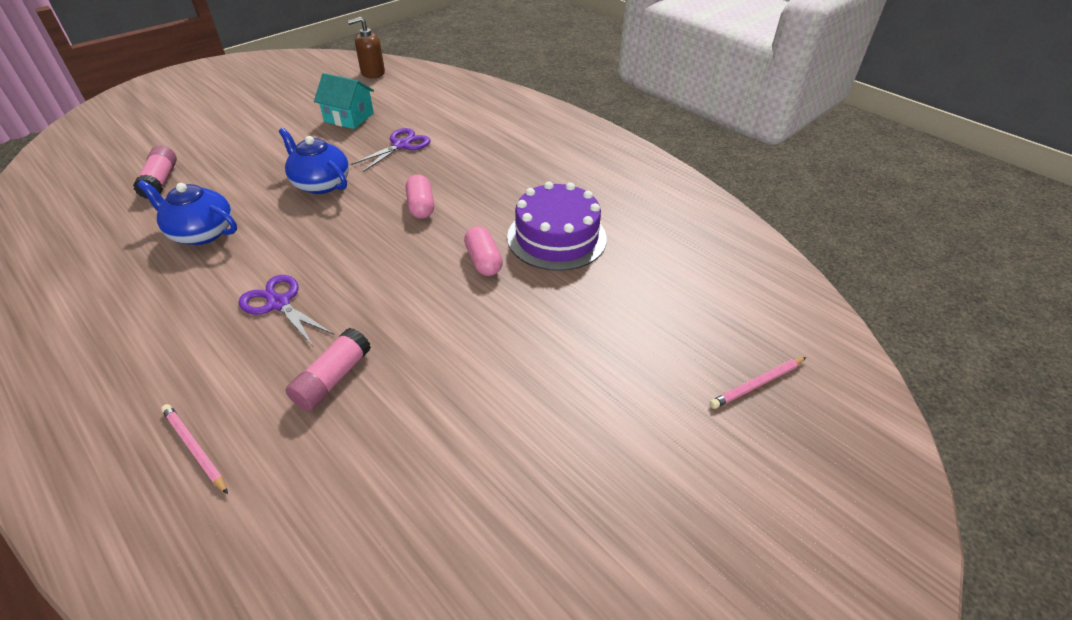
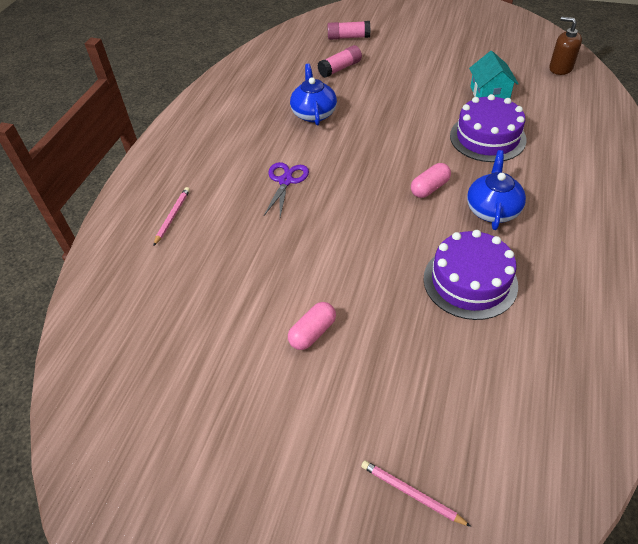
camera: 65 degrees right, 5 degrees up
blue teapot [279,128,349,194] -> blue teapot moved to [467,150,526,230]
pink glue stick [285,328,371,411] -> pink glue stick moved to [327,21,370,40]
purple scissors [351,128,430,172] -> purple cake [450,94,527,162]
pink capsule [464,226,503,276] -> pink capsule moved to [288,302,336,350]

